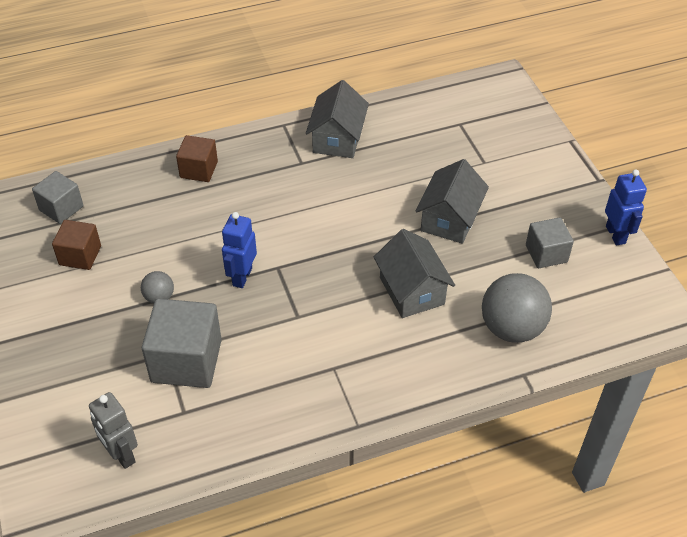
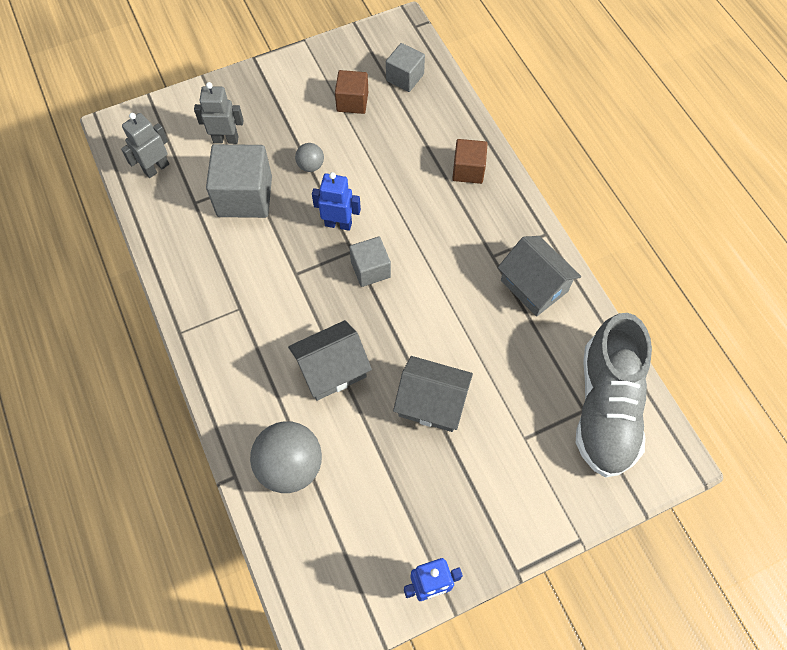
camera: 85 degrees right, 15 degrees up
grey house [306,80,369,158] -> grey house turned 45 degrees clockwise [498,236,581,317]
grey cube [526,217,574,268] -> grey cube moved to [349,237,391,287]
none -> grey robot [194,82,244,144]
none -> grey shoe [576,313,652,477]

